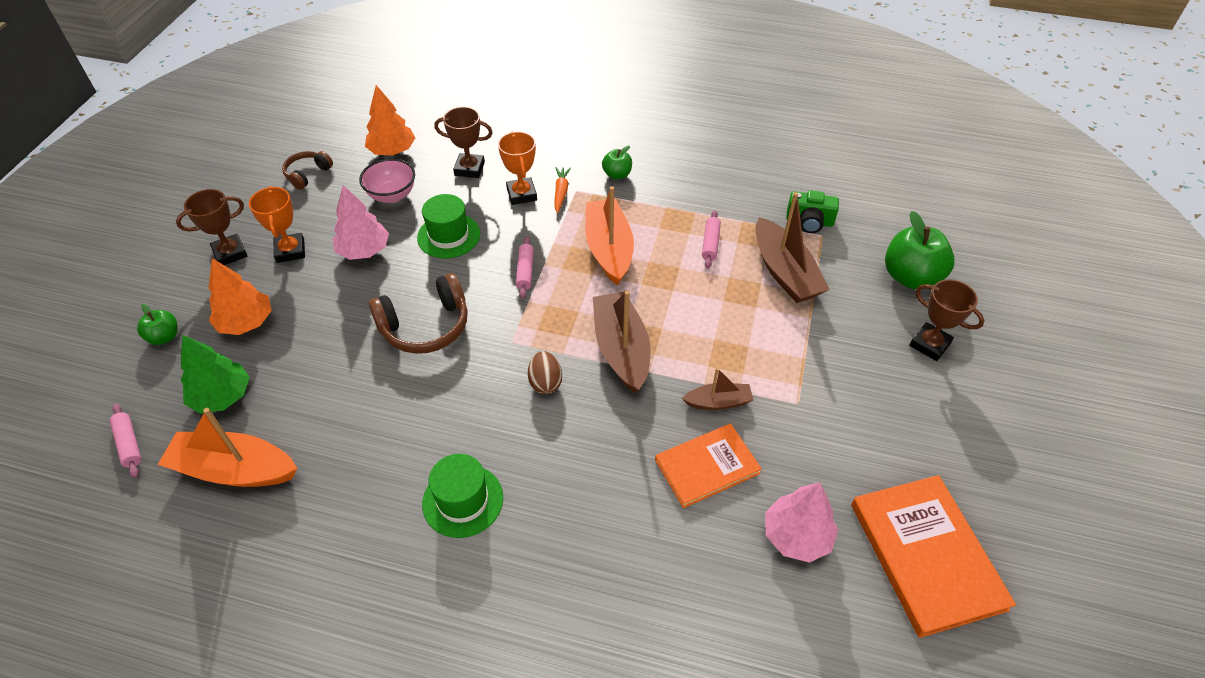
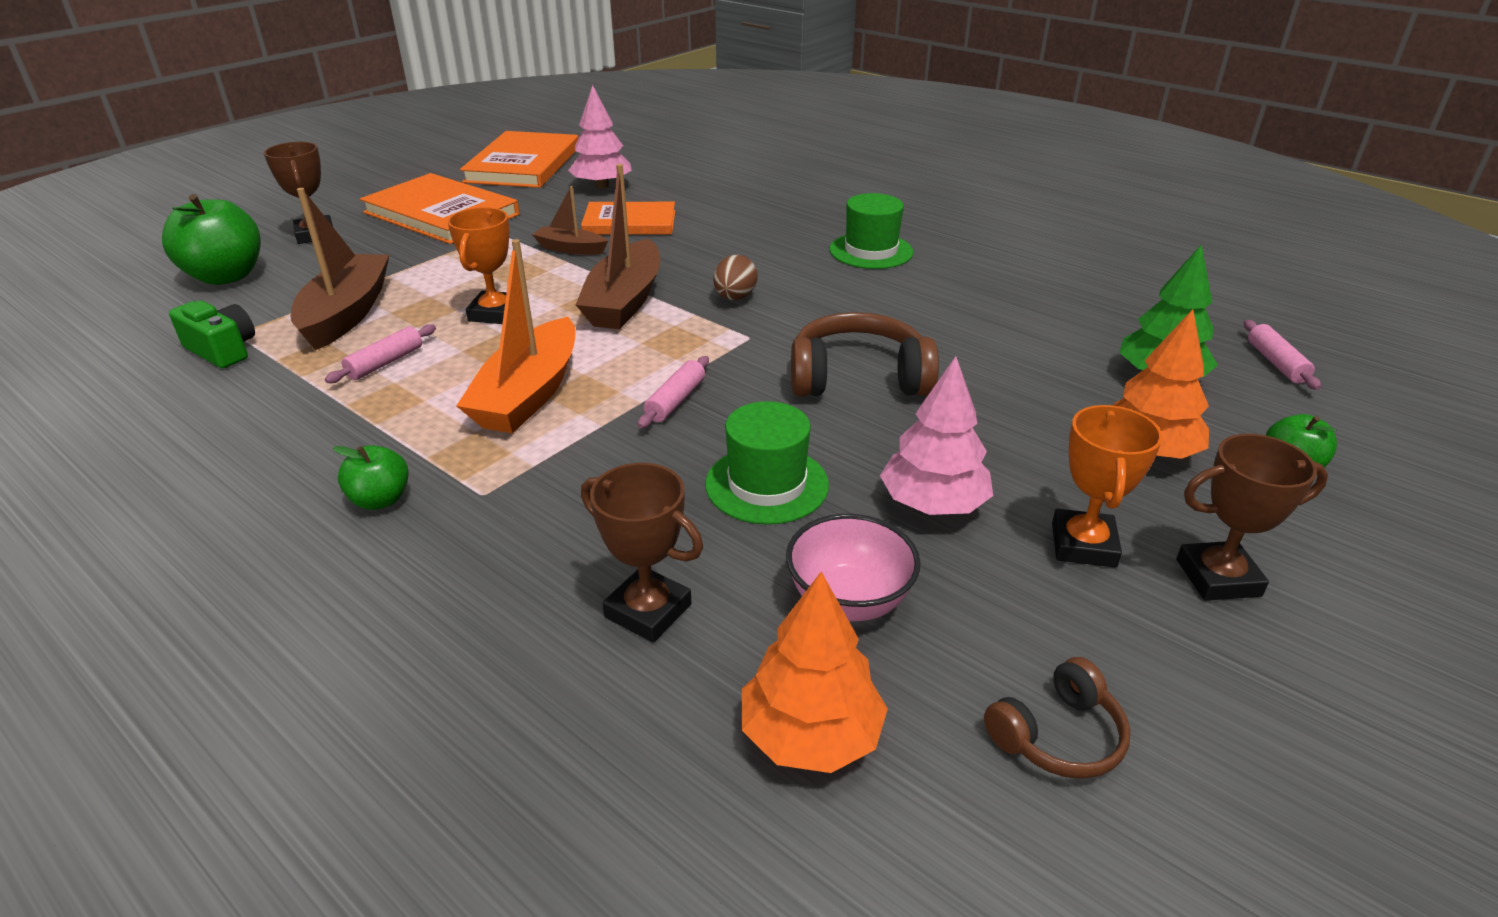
camera: 155 degrees left, 15 degrees down
orange boat [158,408,298,487] -> none
orange trophy [498,131,537,205] -> orange trophy moved to [447,207,509,324]
orange carrot [555,167,571,213] -> none
none -> orange book [360,173,520,244]

